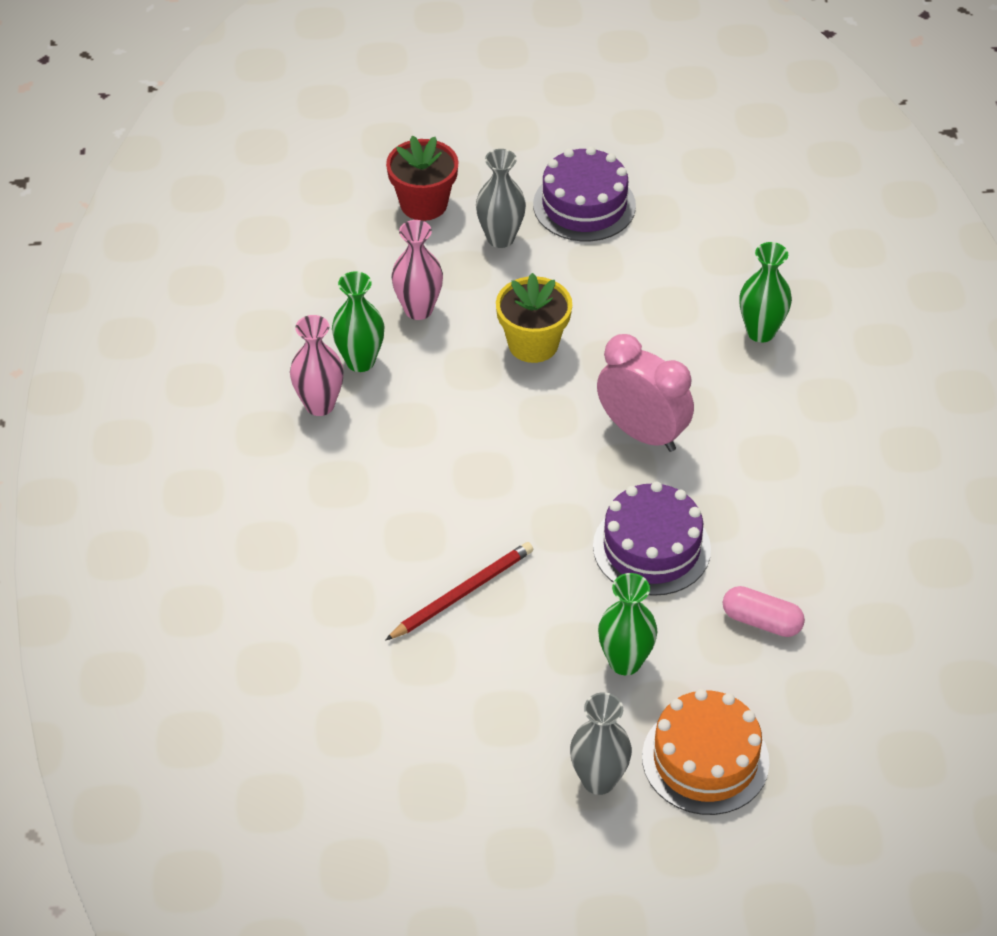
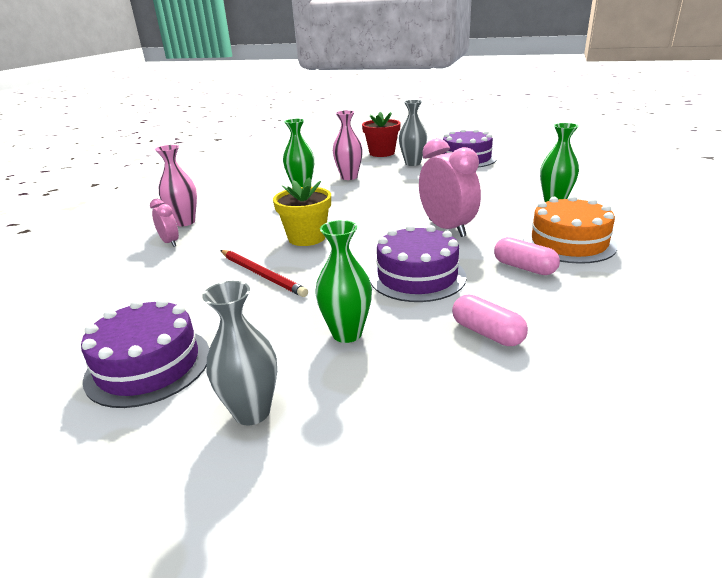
camera: 25 degrees right, 20 degrees down
pink vase [290,315,344,416] -> pink vase moved to [155,145,197,226]
red pencil [385,542,533,641] -> red pencil turned 60 degrees clockwise [220,250,308,297]
yellow flower pot [496,273,572,363] -> yellow flower pot moved to [273,178,331,246]
orange cake [642,689,770,815] -> orange cake moved to [523,195,618,264]
none -> purple cake [81,298,210,408]
none -> pink clock [150,199,179,247]
none -> pink capsule [494,237,560,275]

